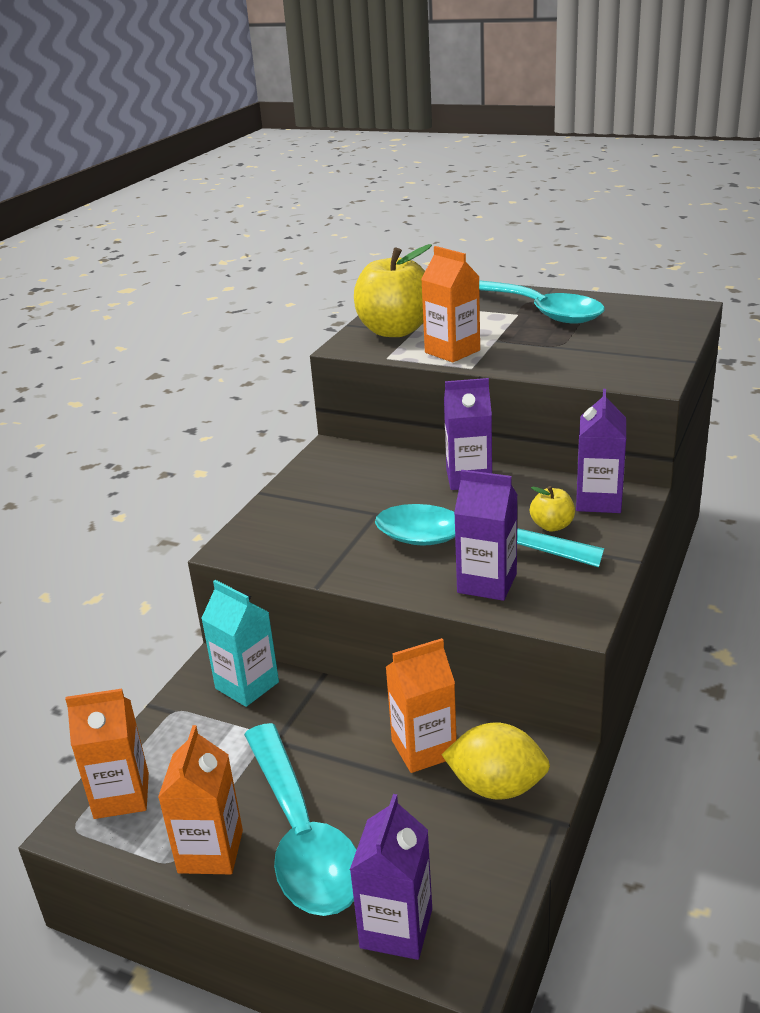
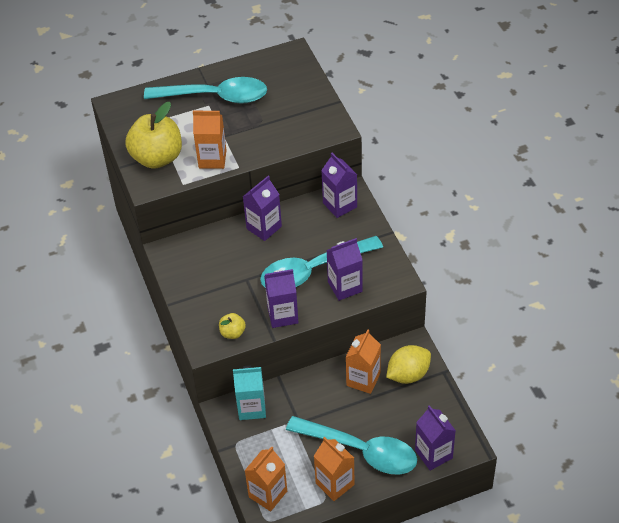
camera: 45 degrees left, 20 degrees up
yellow apple [530,486,575,531] -> yellow apple moved to [219,313,246,339]
none -> purple carton [264,269,299,328]

